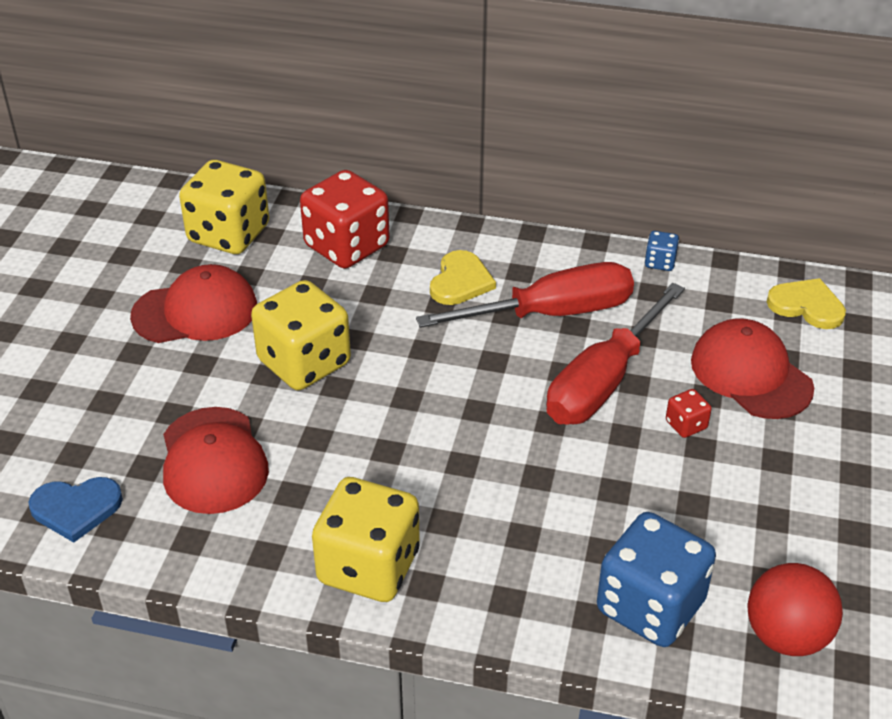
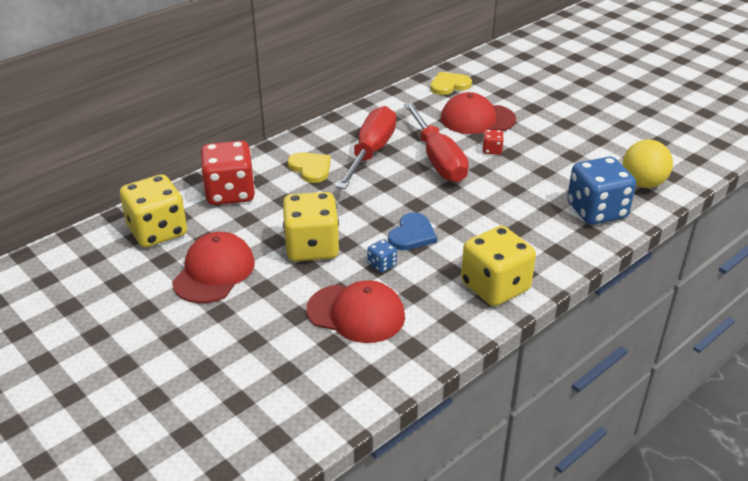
camera: 55 degrees left, 5 degrees down
blue heart [28,477,123,543] -> blue heart moved to [388,212,437,250]
blue dice [645,231,679,271] -> blue dice moved to [367,239,397,273]
red ball [747,563,843,656] -> yellow ball [623,140,673,188]

